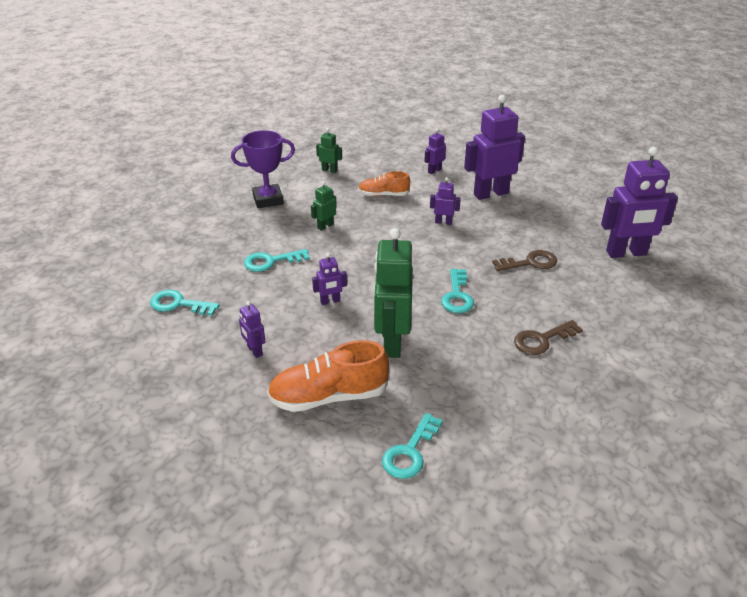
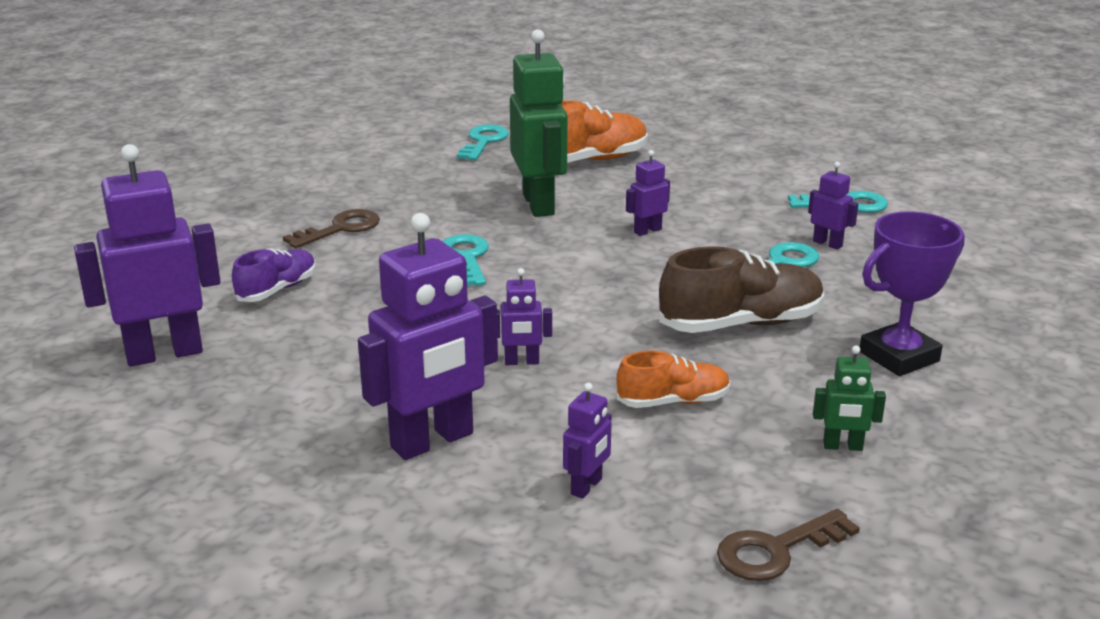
camera: 165 degrees right, 10 degrees down
purple robot [239,301,266,358] -> purple robot moved to [808,162,858,250]
green robot [311,181,337,231] -> brown shoe [659,247,824,333]
brown key [492,250,557,271] -> brown key moved to [717,509,860,581]
none -> purple shoe [232,248,316,302]

